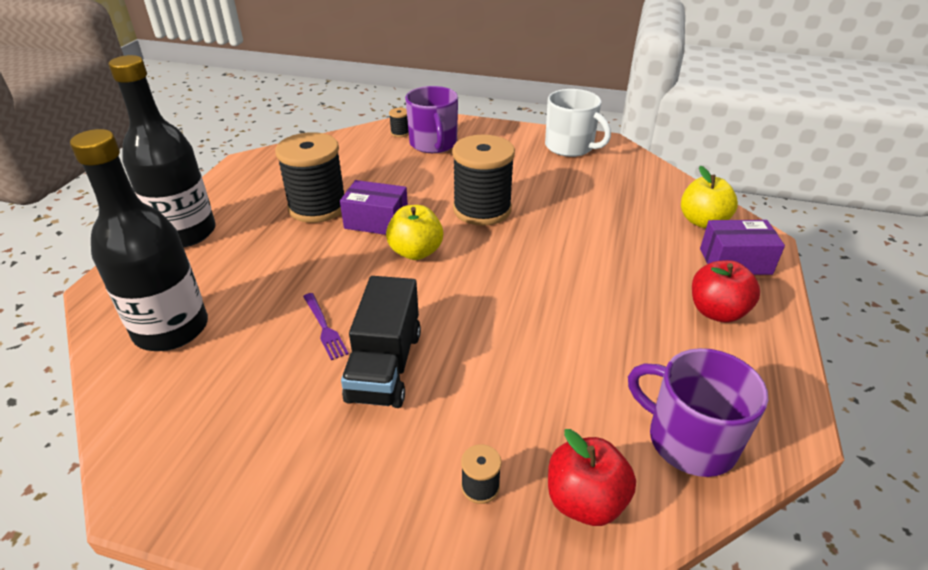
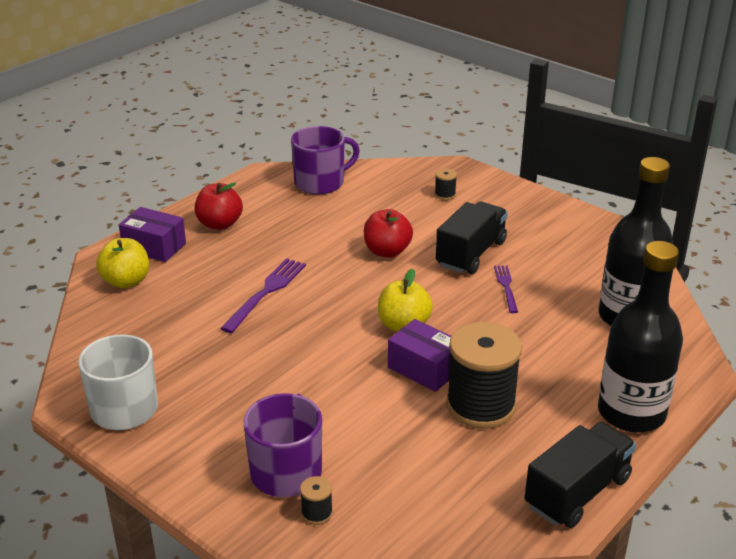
camera: 155 degrees left, 5 degrees down
black spool [452,135,515,226] -> none
red apple [548,429,636,526] -> red apple moved to [364,209,413,258]
purple mug [628,348,768,477] -> purple mug turned 90 degrees counterclockwise [291,126,360,194]
none -> purple fork [220,258,306,333]
none -> black truck [525,422,636,528]

